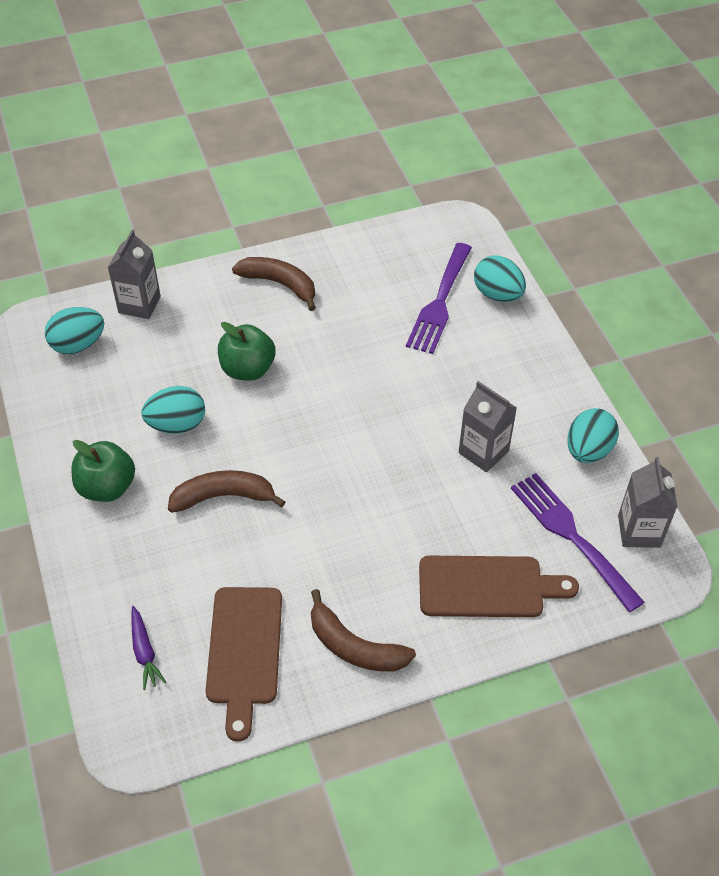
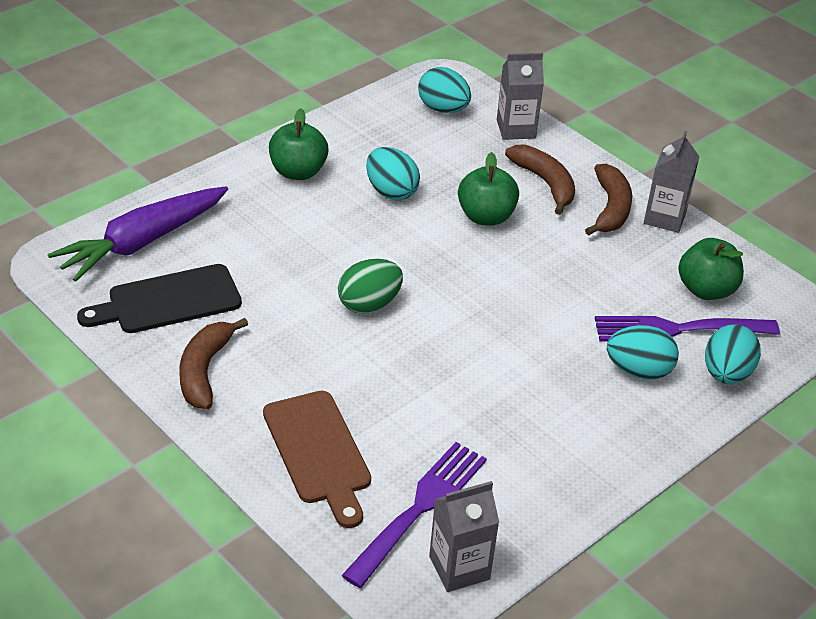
camera: 65 degrees right, 10 degrees down
purple carrot [131,606,166,690] -> purple carrot [48,186,228,282], size x2.28
brown banana [168,470,285,513] -> brown banana moved to [505,144,575,215]
brown cutting board [206,587,282,742] -> black cutting board [77,264,242,333]
grey carton [459,381,517,472] -> grey carton moved to [644,131,700,233]
turquoise egg [567,408,619,463] -> turquoise egg moved to [607,325,679,380]
none -> green egg [338,259,403,314]
none -> green apple [678,238,744,300]

